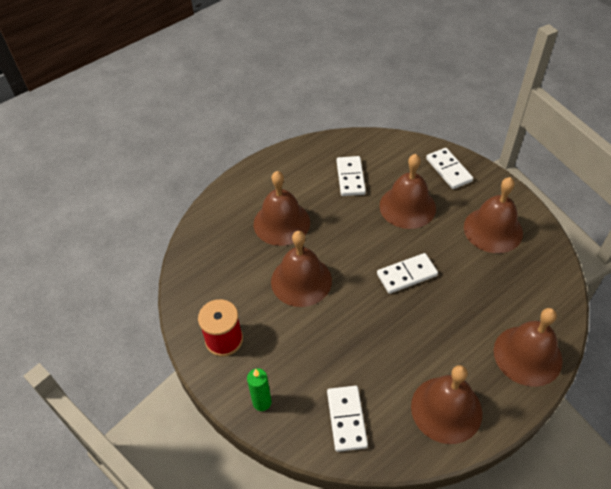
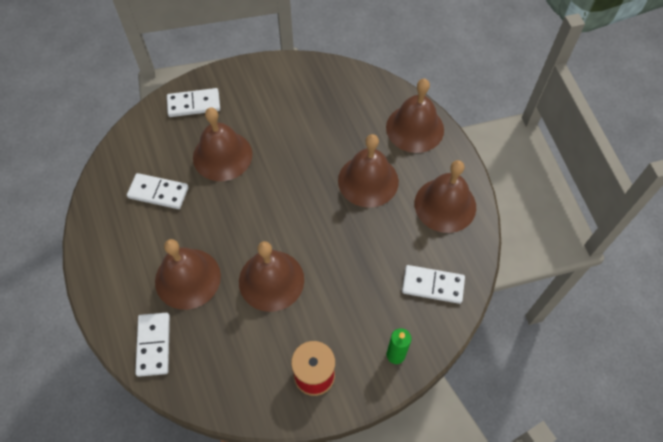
camera: 75 degrees left, 10 degrees up
white domino [377,253,438,294] -> white domino moved to [135,313,170,377]
brown bell [464,177,523,253] -> brown bell moved to [338,134,399,208]

